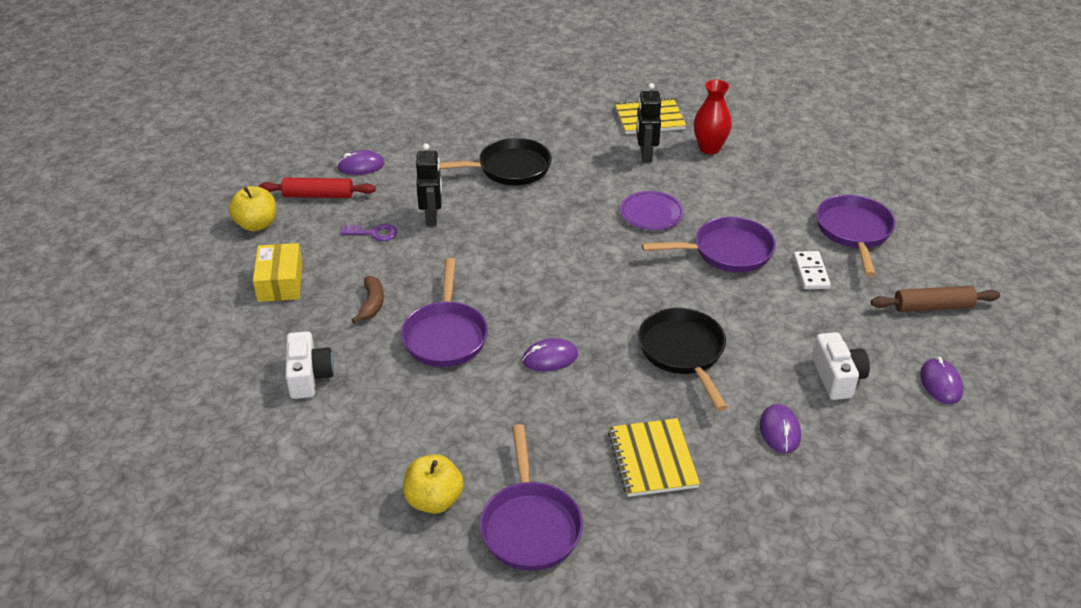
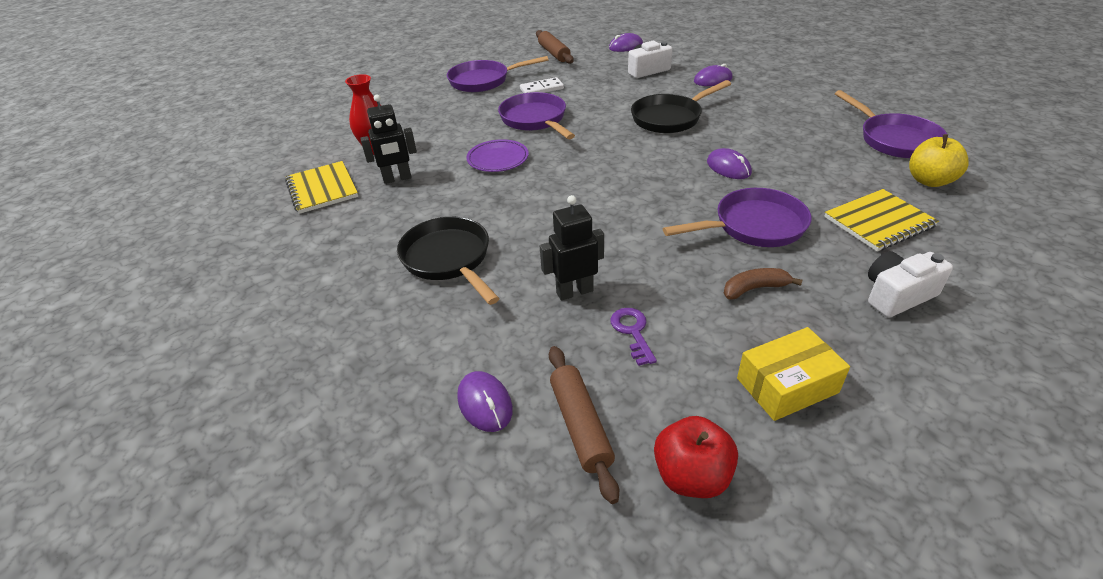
camera: 105 degrees left, 0 degrees up
yellow apple [229,186,276,231] -> red apple [654,416,738,498]
red rolling pin [259,178,376,198] -> brown rolling pin [549,346,619,504]
purple pan [480,424,583,571] -> purple pan turned 90 degrees clockwise [835,90,947,158]
yellow notebook [608,418,700,497] -> yellow notebook moved to [824,189,939,251]

